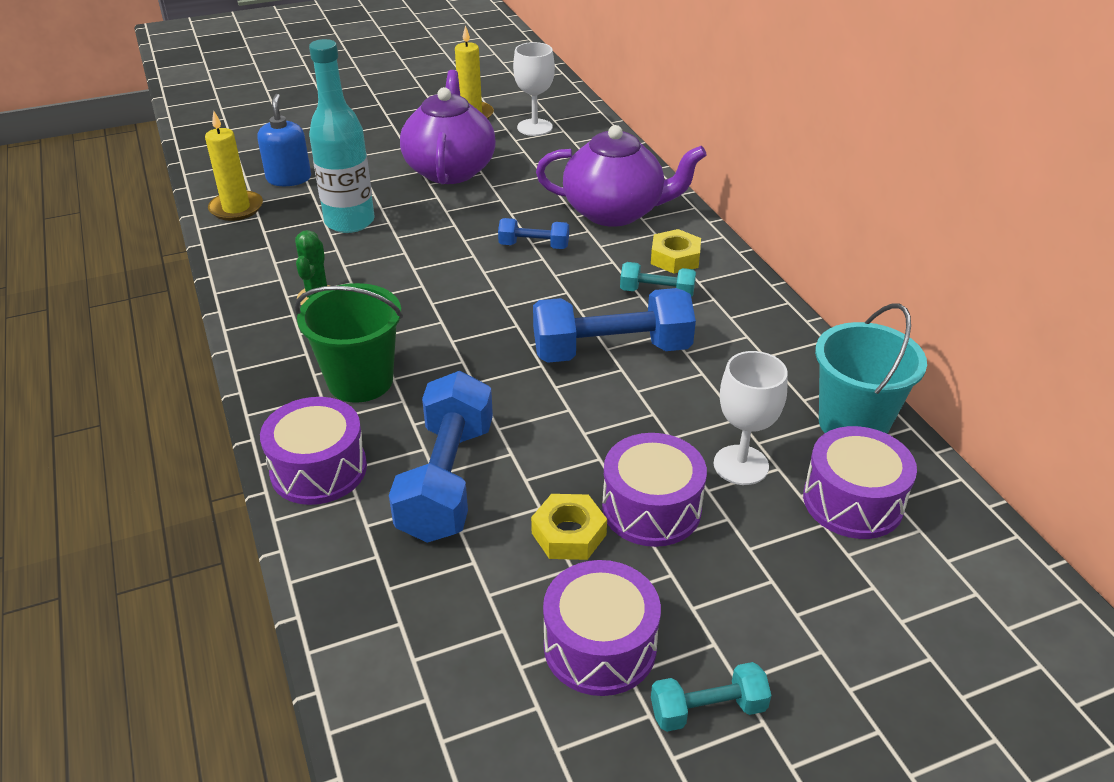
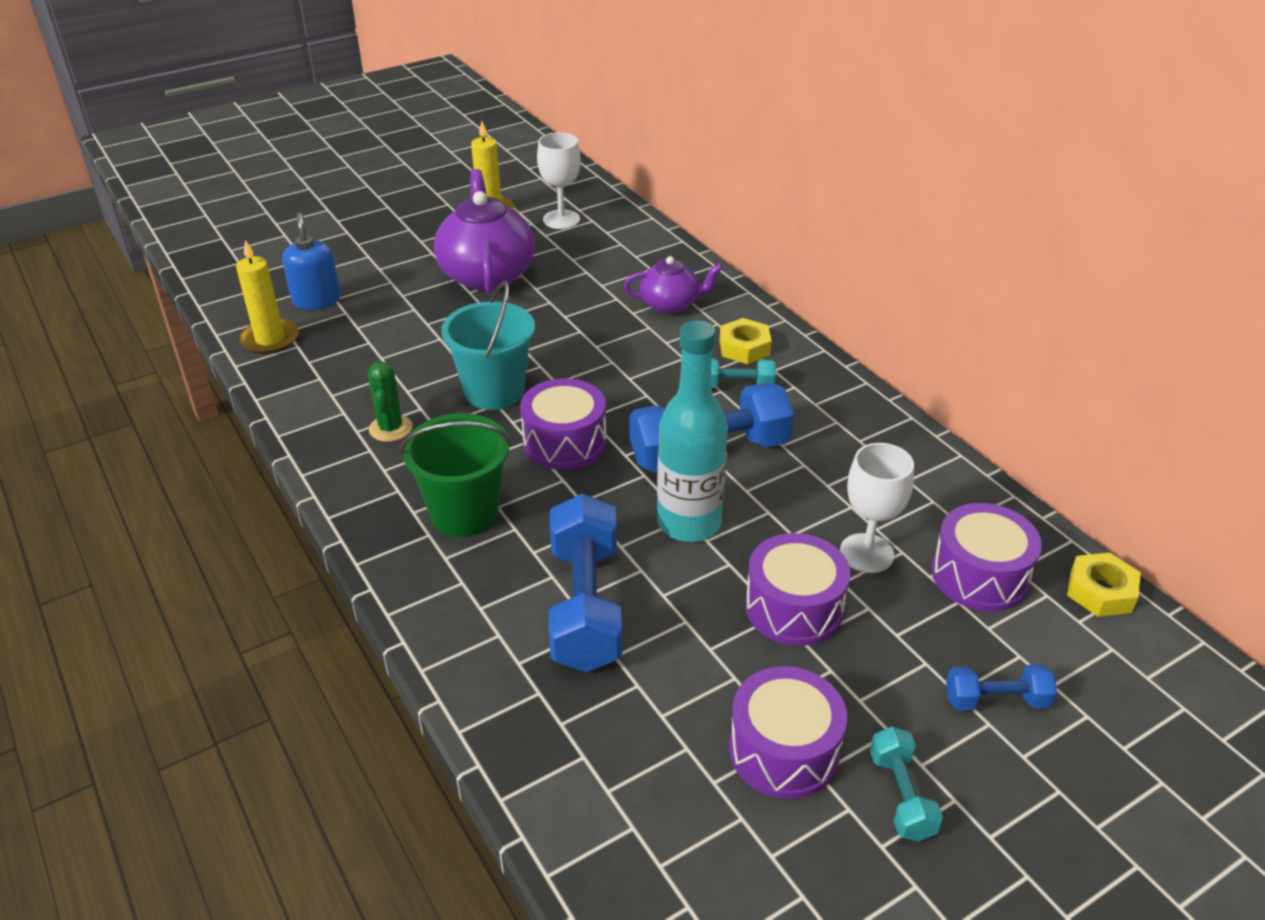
camera: 10 degrees left, 0 degrees up
purple drum [260,397,367,505] -> purple drum moved to [520,378,606,470]
turquoise bottle [309,39,375,233] -> turquoise bottle moved to [657,320,728,542]
blue dumbbell [498,218,569,249] -> blue dumbbell moved to [946,664,1057,711]
yellow nut [531,494,607,560] -> yellow nut moved to [1067,552,1141,617]
purple teapot [536,125,707,227] -> purple teapot [624,256,723,314], size x0.58
turquoise dumbbell [651,662,771,732] -> turquoise dumbbell turned 75 degrees counterclockwise [870,727,943,841]
turquoise bucket [815,304,927,434] -> turquoise bucket moved to [441,281,535,410]

